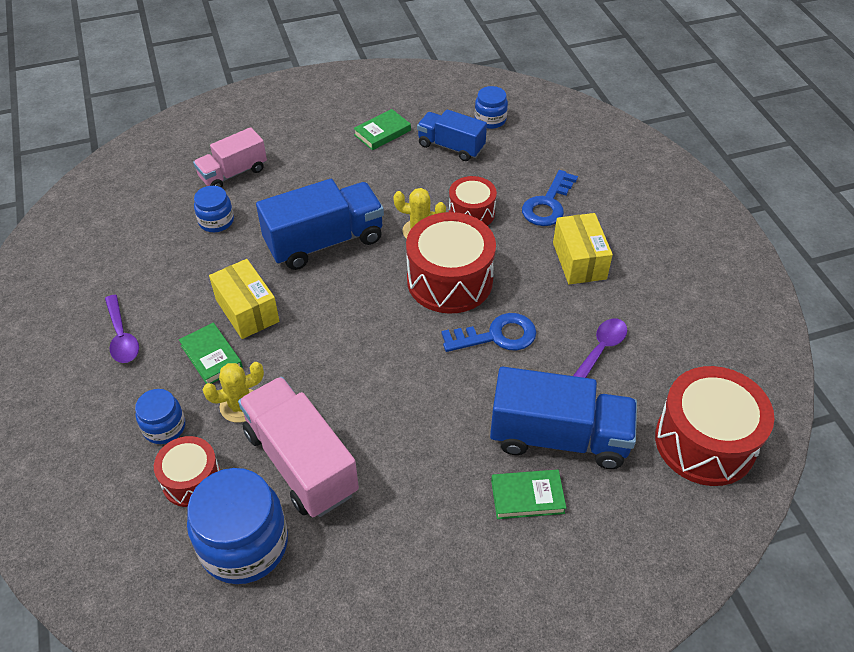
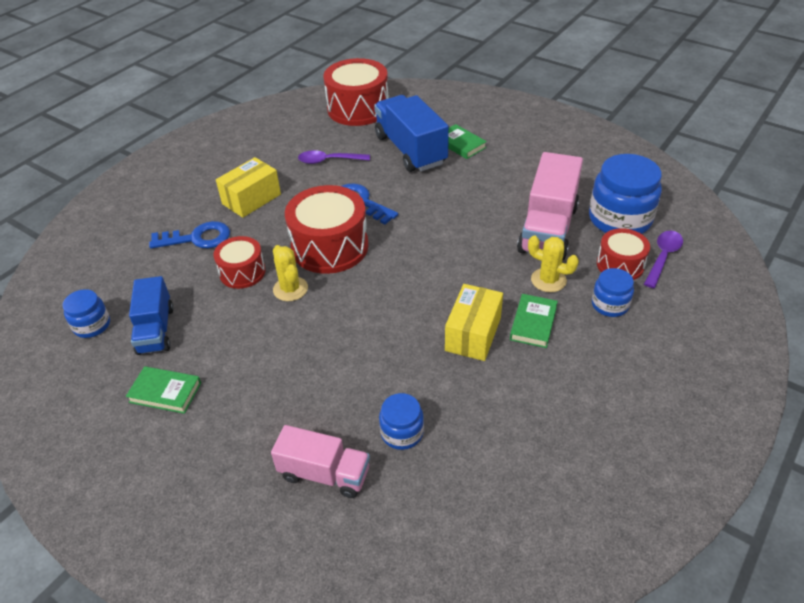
camera: 125 degrees left, 5 degrees down
purple spoon [105,295,139,363] -> purple spoon moved to [644,231,683,288]
blue truck [256,179,384,270] -> none

